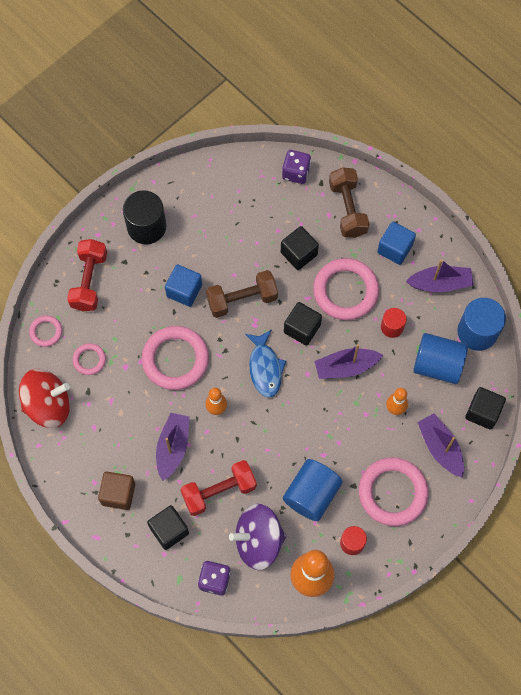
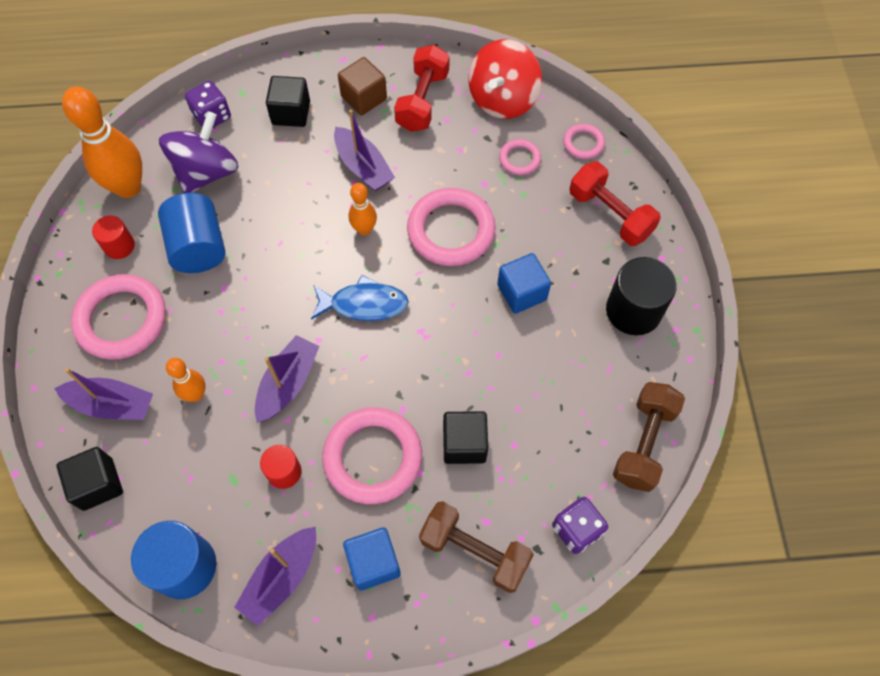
camera: 130 degrees right, 5 degrees down
red dumbbell [181,460,257,516] -> red dumbbell moved to [394,45,450,132]
brown dumbbell [206,270,278,318] -> brown dumbbell moved to [613,382,685,492]
blue fish [245,330,286,398] -> blue fish turned 150 degrees clockwise [311,275,409,321]
black cube [284,302,322,346] -> none
blue cylinder [413,333,468,384] -> none

